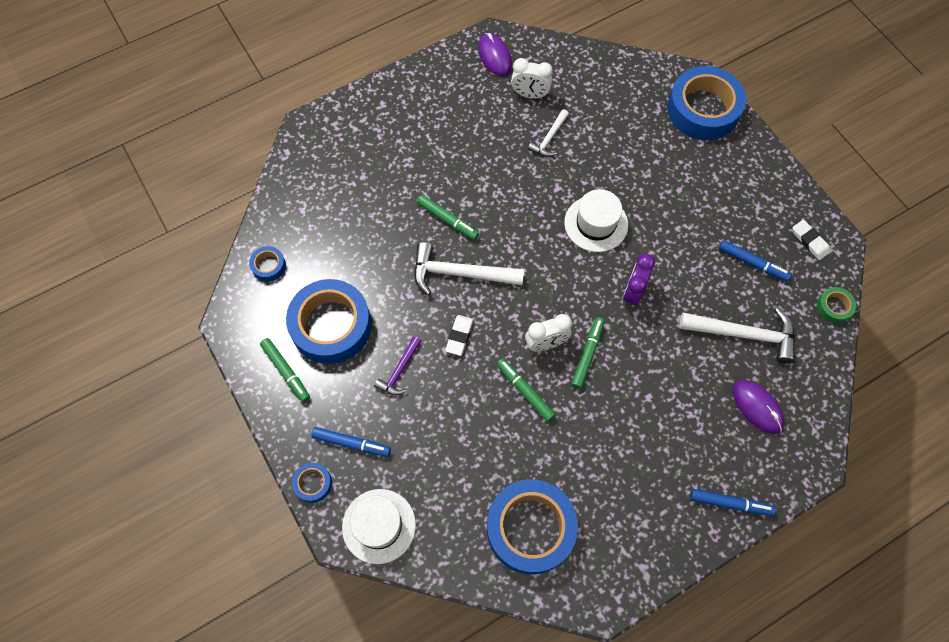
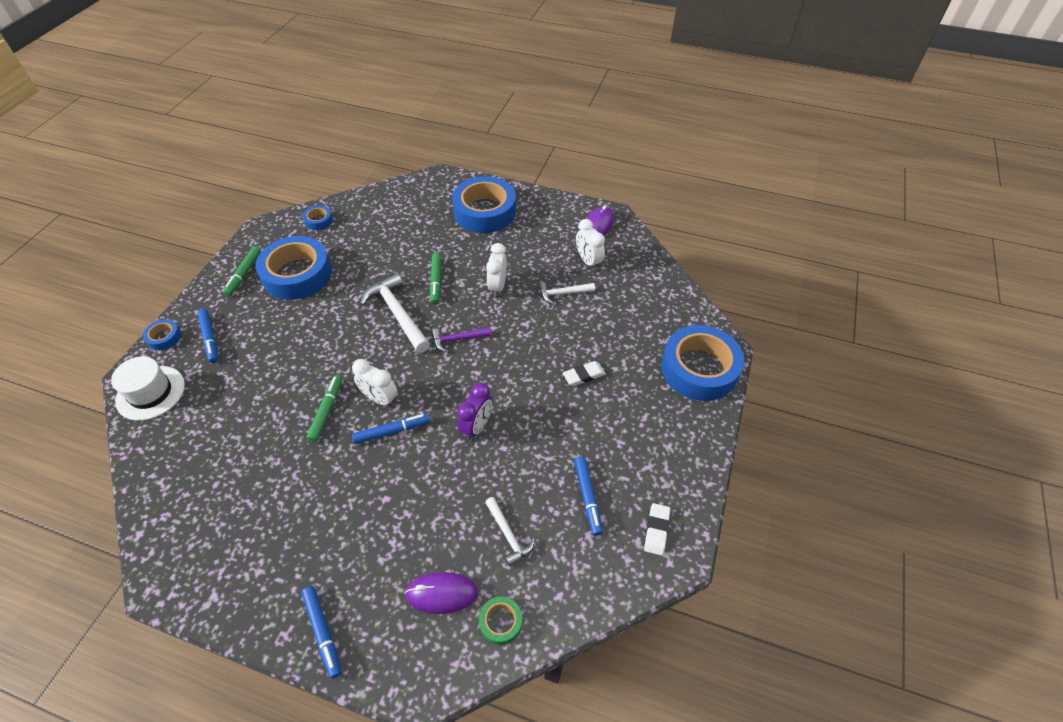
camera: 50 degrees right, 15 degrees down
purple hammer [374,336,421,395] -> purple hammer moved to [432,327,491,352]
white eraser [445,315,473,356] -> white eraser moved to [563,361,606,386]
blue tape [487,479,578,575] -> blue tape moved to [452,176,516,233]
white hat [564,189,628,252] -> none
green marker [571,317,605,389] -> blue marker [352,413,430,444]
purple clock [623,254,655,307] -> purple clock turned 135 degrees clockwise [457,383,493,440]
white hammer [679,308,795,364] -> white hammer [485,497,535,567], size x0.56
purple mouse [733,380,784,434] -> purple mouse turned 75 degrees clockwise [404,572,479,614]
green tape [817,287,856,323] -> green tape moved to [479,596,522,645]
none -> white clock [486,243,507,297]

